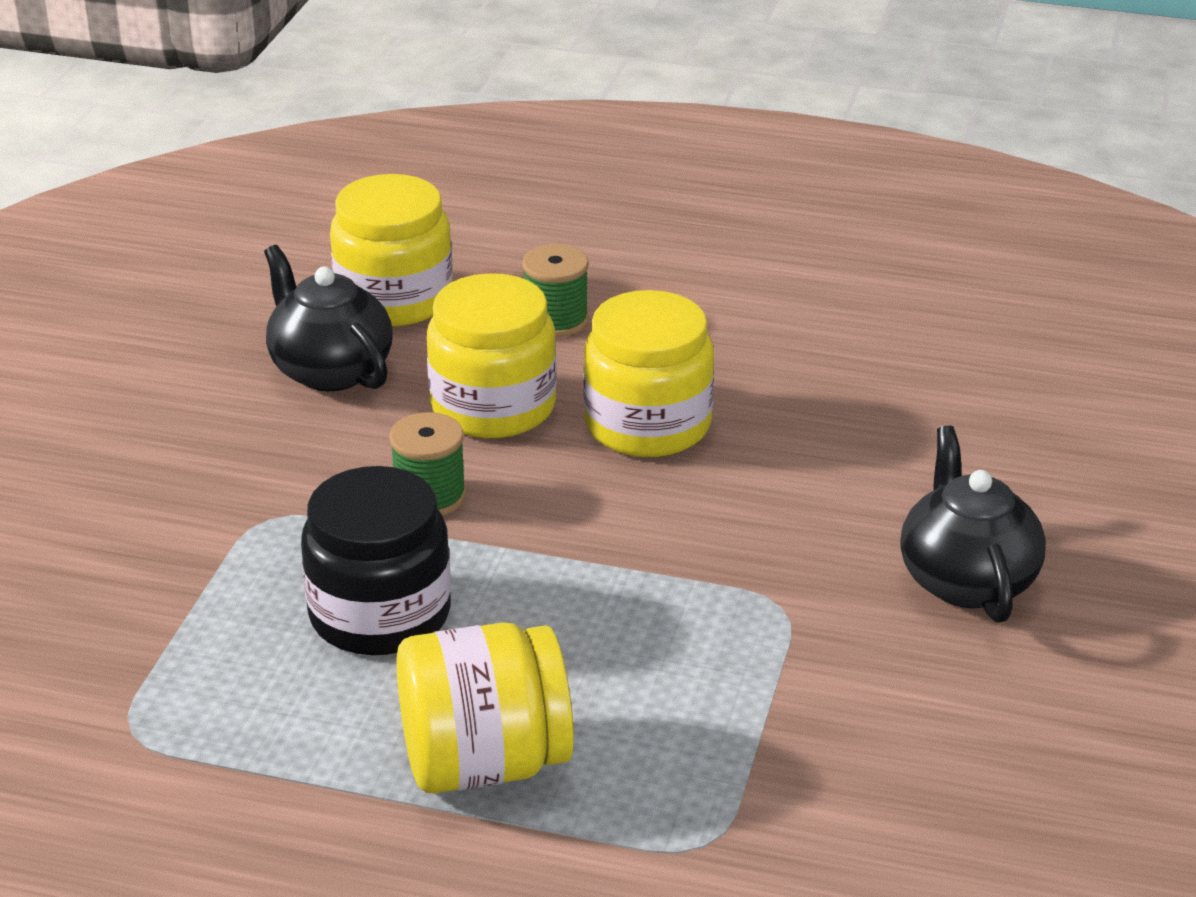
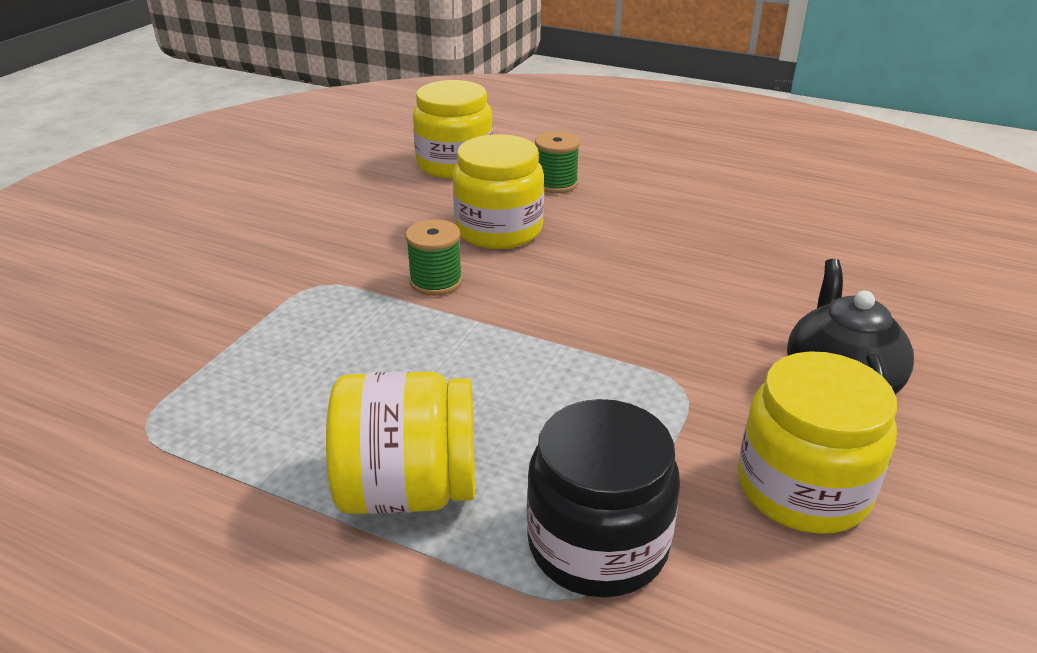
camera: 10 degrees right, 0 degrees up
black teapot [264,245,393,391] -> none
black jar [301,466,451,655] -> black jar moved to [527,399,680,598]
yellow jar [584,290,714,457] -> yellow jar moved to [738,351,897,534]

